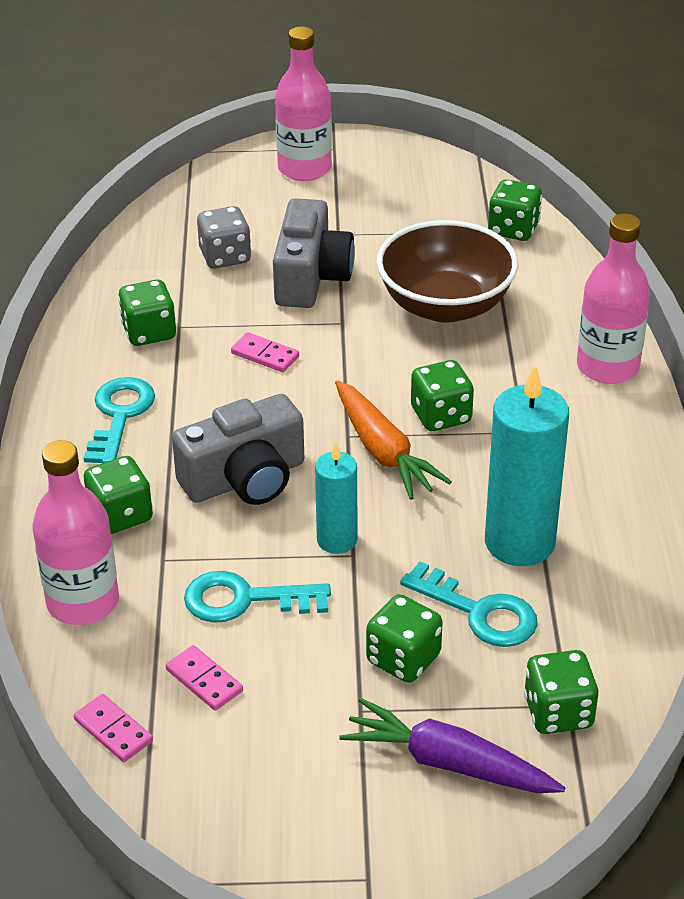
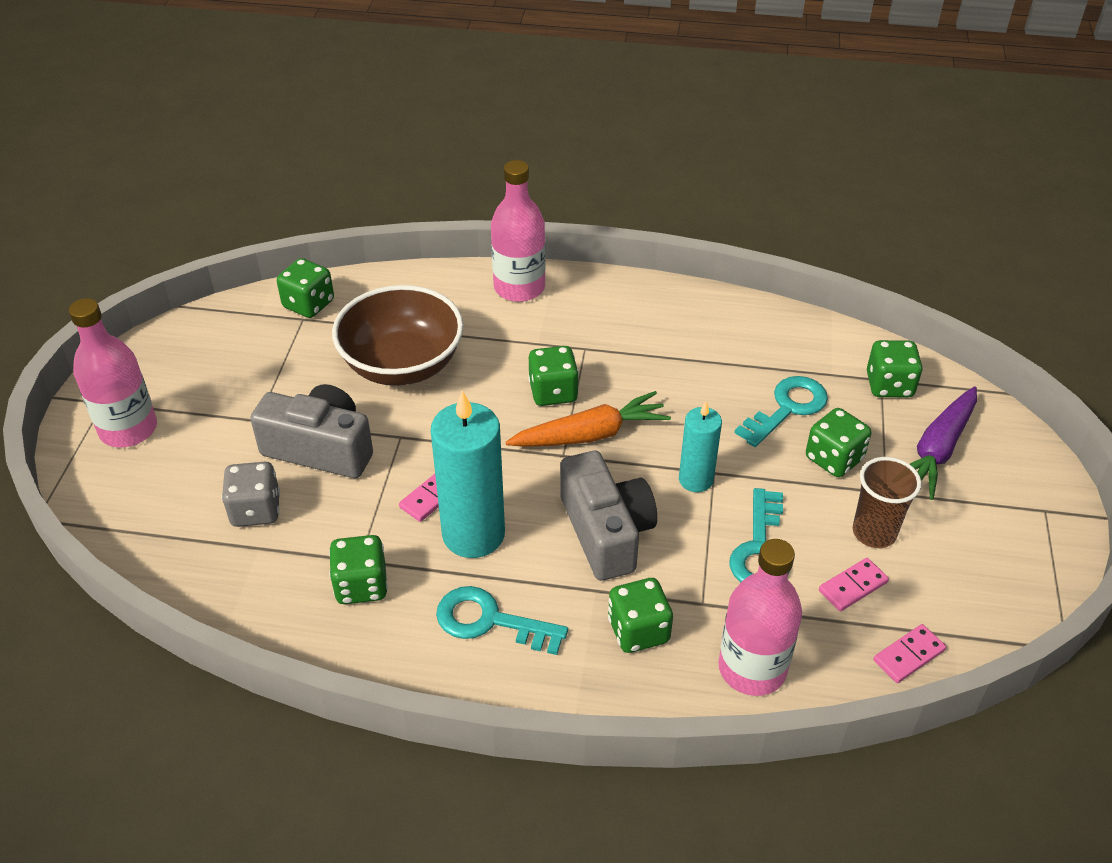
camera: 80 degrees left, 5 degrees up
turquoise candle [485,366,569,566] -> turquoise candle moved to [431,390,505,558]
none -> brown cup [853,457,922,548]

